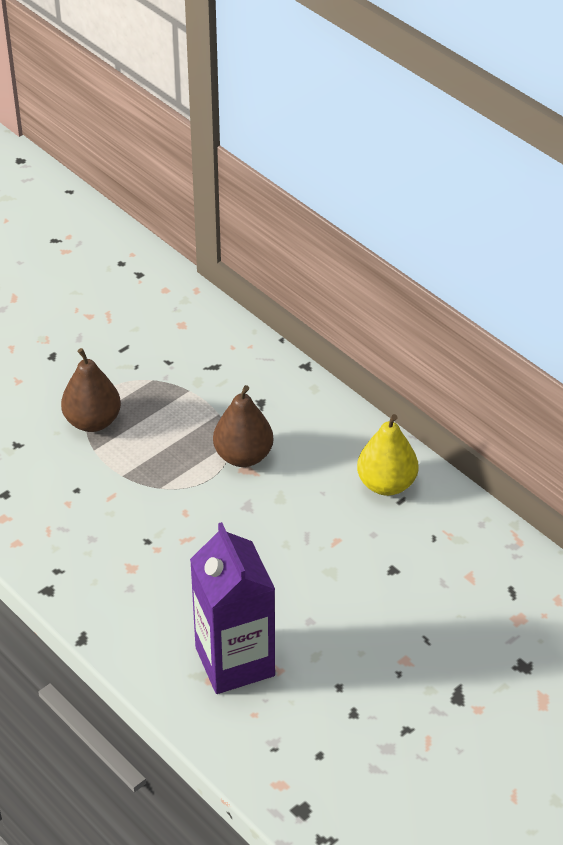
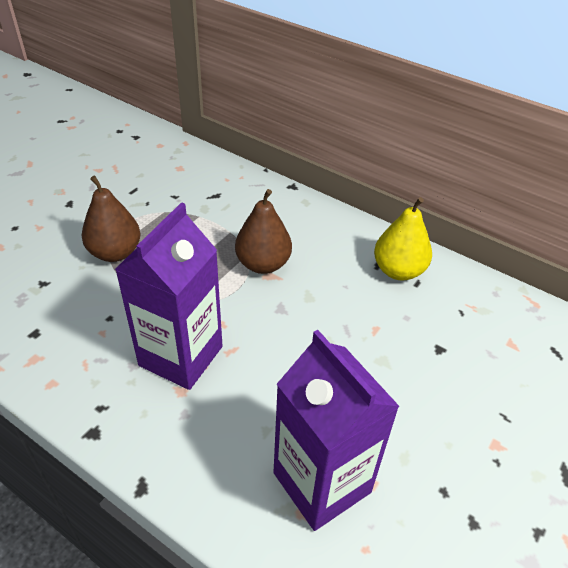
camera: 15 degrees left, 0 degrees up
none -> purple carton [115,202,223,390]

